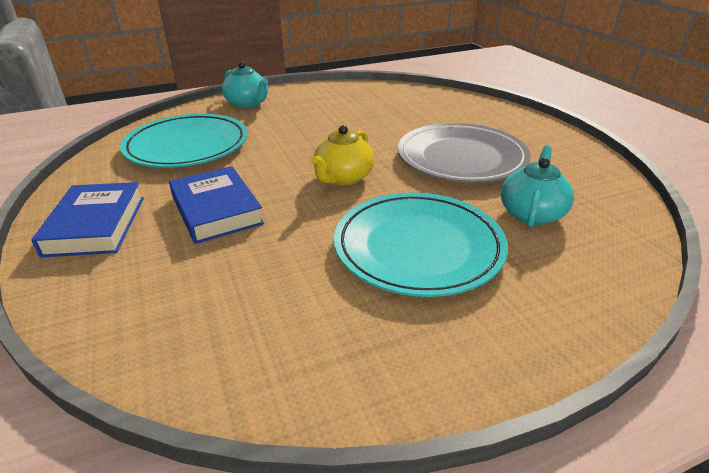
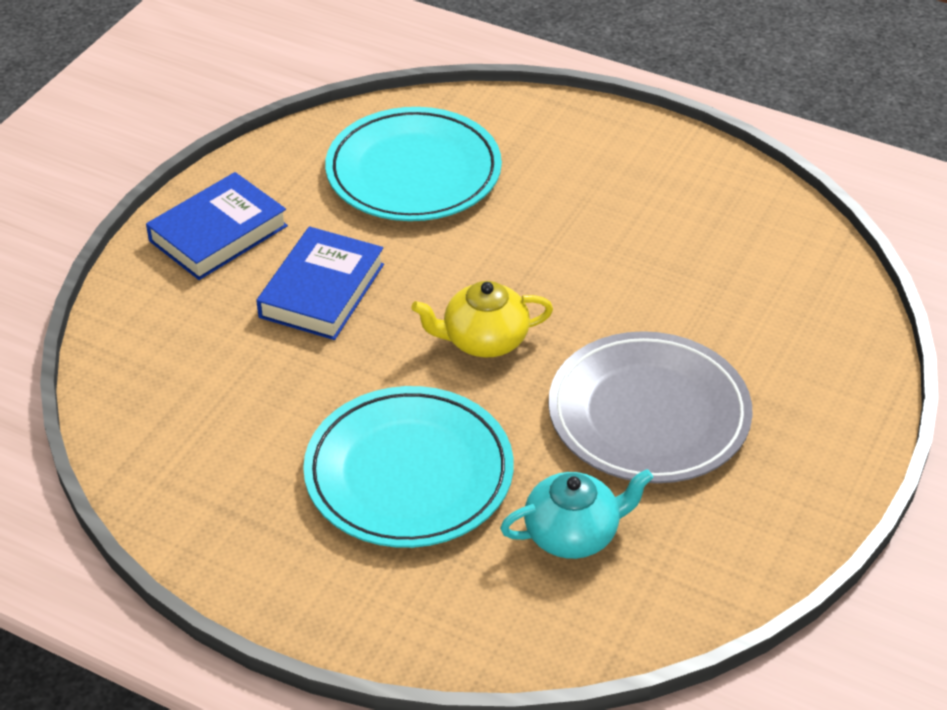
camera: 50 degrees right, 10 degrees up
turquoise teapot [222,62,268,108] -> none

